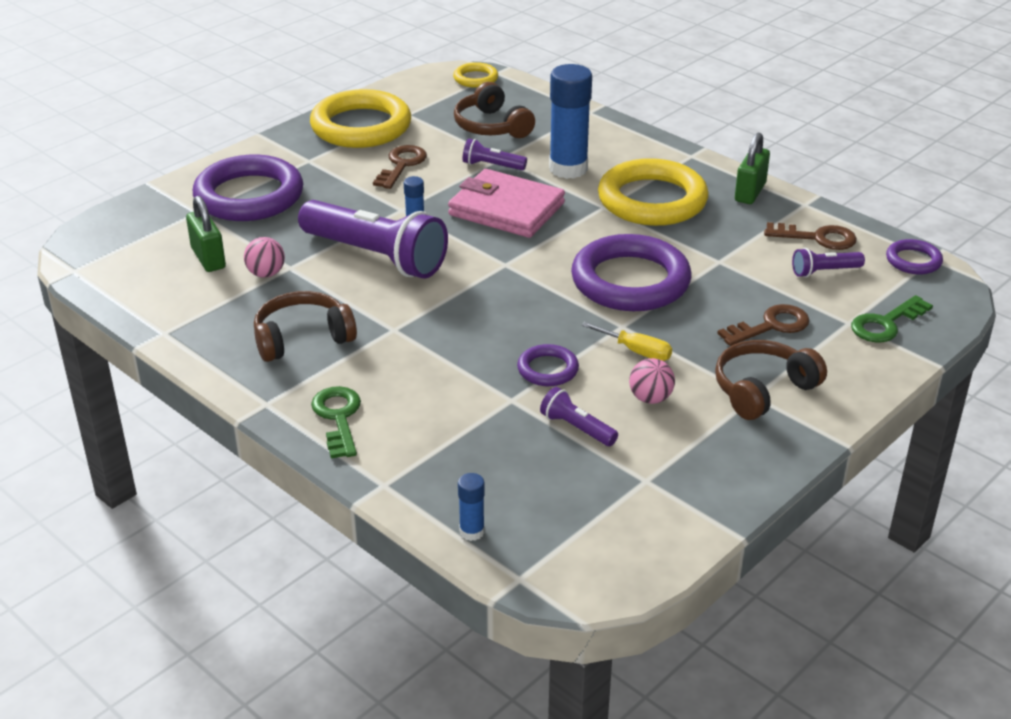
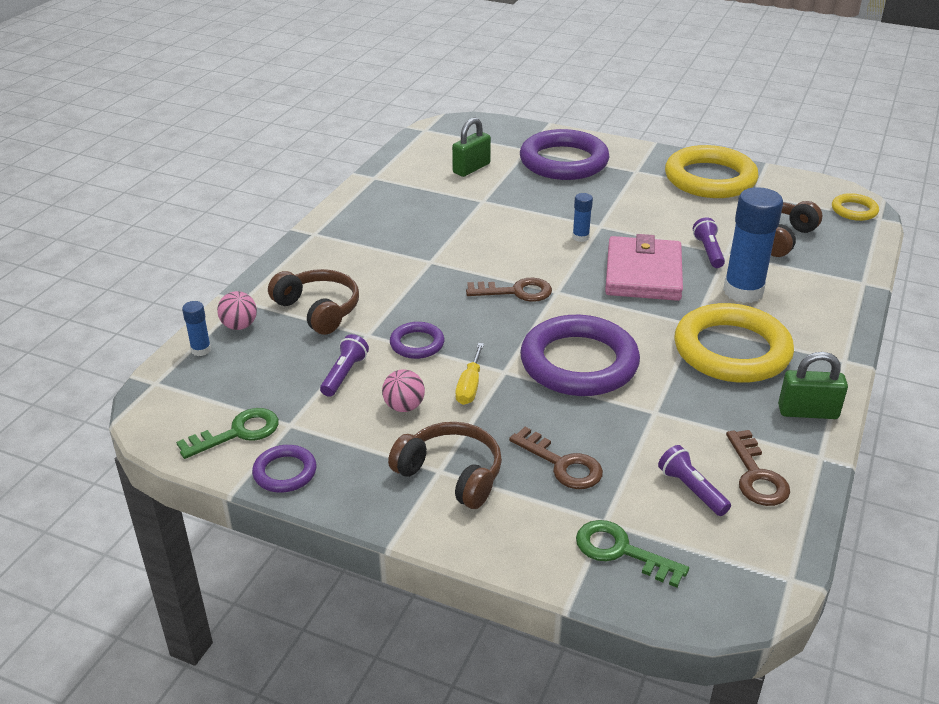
camera: 70 degrees right, 0 degrees up
pink ball [244,237,285,277] -> pink ball moved to [217,291,257,330]
brown headphones [254,291,357,362] -> brown headphones moved to [268,269,359,335]
purple flashlight [298,200,448,278] -> none
green key [311,386,361,458] -> green key moved to [176,408,279,459]
brown key [373,145,427,189] -> brown key moved to [466,278,552,302]
purple ring [886,239,943,275] -> purple ring moved to [252,445,317,492]

